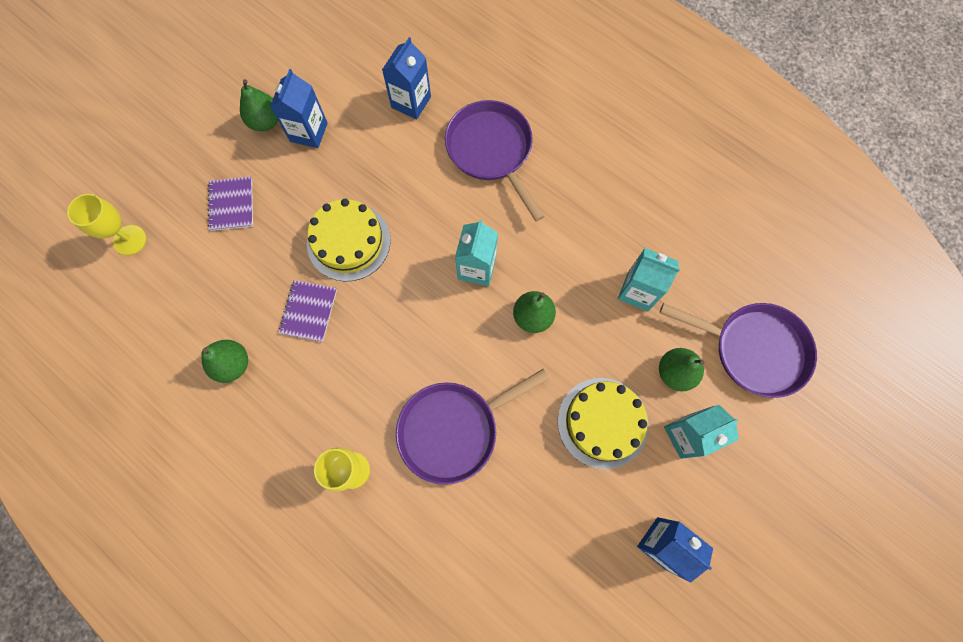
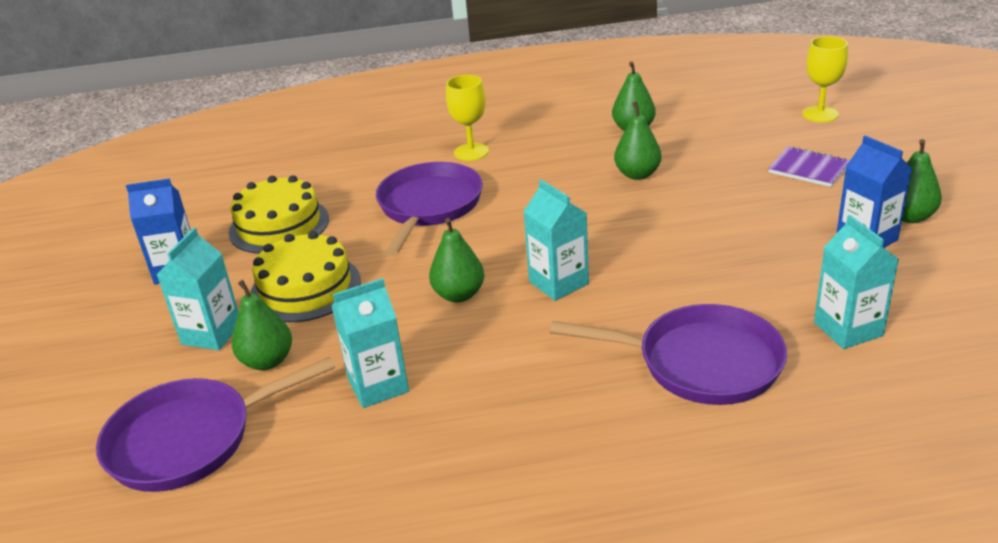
camera: 135 degrees right, 40 degrees down
purple notebook [279,280,337,342] -> green pear [614,102,662,180]
yellow cake [307,199,391,282] -> yellow cake moved to [228,175,329,254]
blue carton [382,37,431,119] -> turquoise carton [814,215,899,349]

